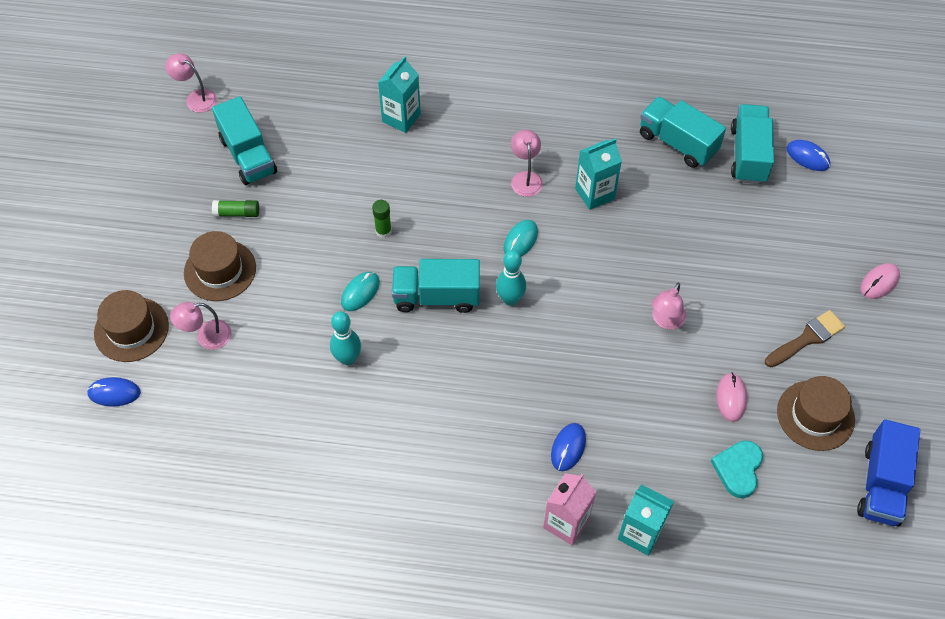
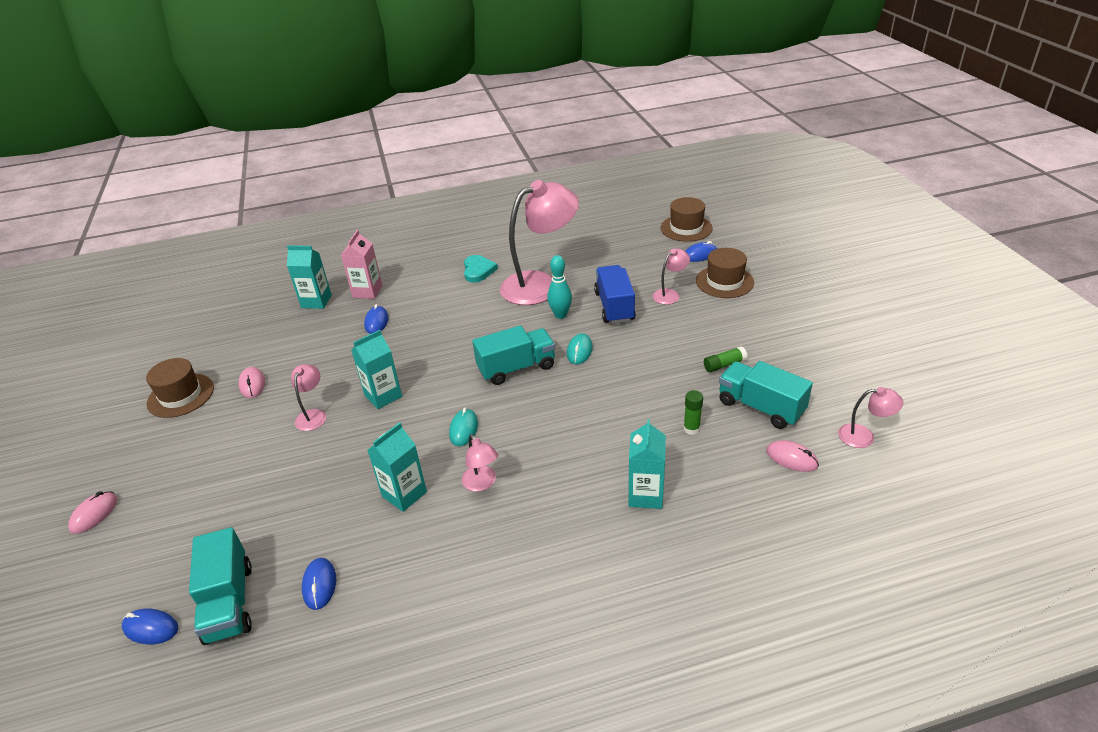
camera: 160 degrees right, 20 degrees down
brown hat [184,231,256,301] -> brown hat moved to [661,197,713,242]
green glue stick [372,200,392,238] -> green glue stick moved to [683,390,703,435]
turquoise bowling pin [496,250,526,306] -> none
turquoise truck [640,96,726,168] -> blue mouse [302,558,336,610]
turquoise heart [711,440,763,498] -> turquoise heart moved to [464,255,498,282]
brown brush [765,310,845,367] -> none
blue truck [857,419,920,526] -> blue truck moved to [594,265,636,324]
none -> turquoise carton [351,330,402,409]
none -> pink lamp [500,180,579,305]
none -> pink mouse [766,440,819,472]

